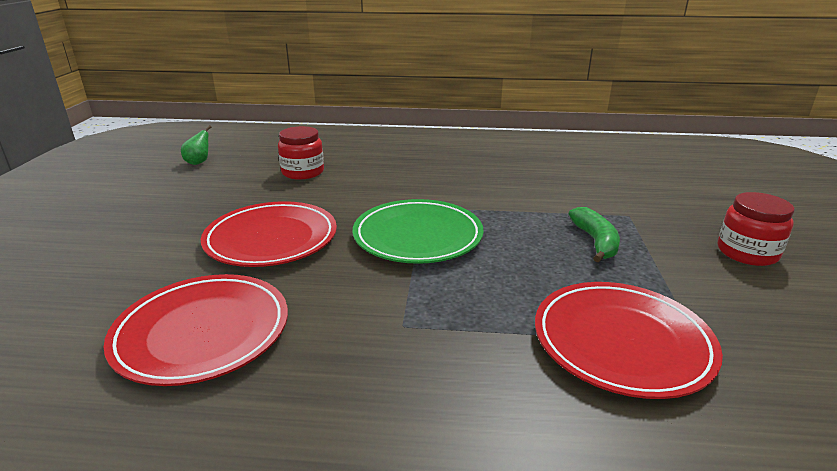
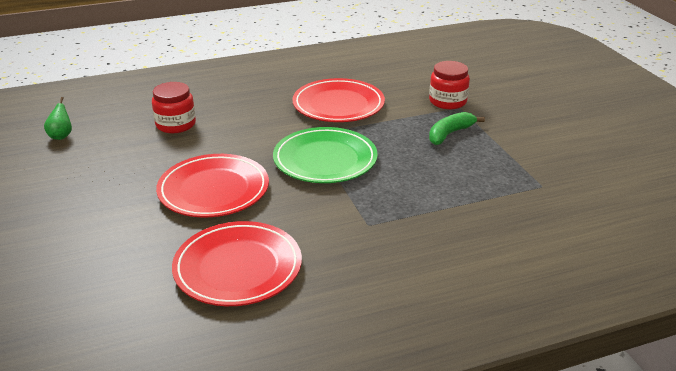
camera: 25 degrees left, 5 degrees up
red plate [535,282,723,399] -> red plate moved to [292,78,385,122]
green banana [568,207,620,262] -> green banana turned 105 degrees counterclockwise [429,112,485,145]
red jar [718,192,795,266] -> red jar moved to [429,61,470,109]

